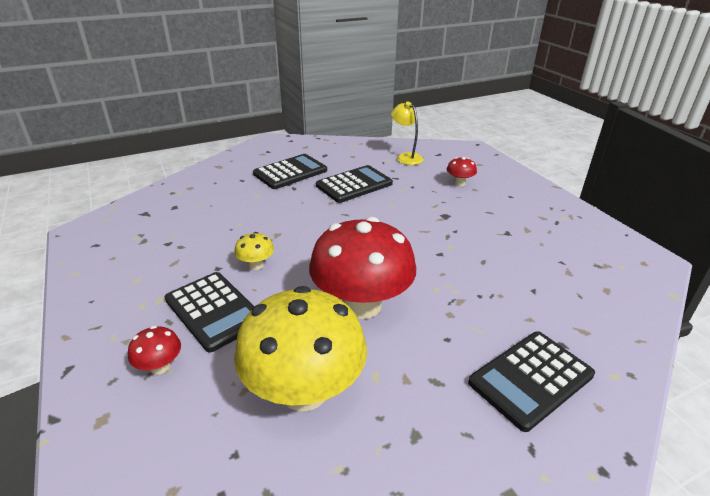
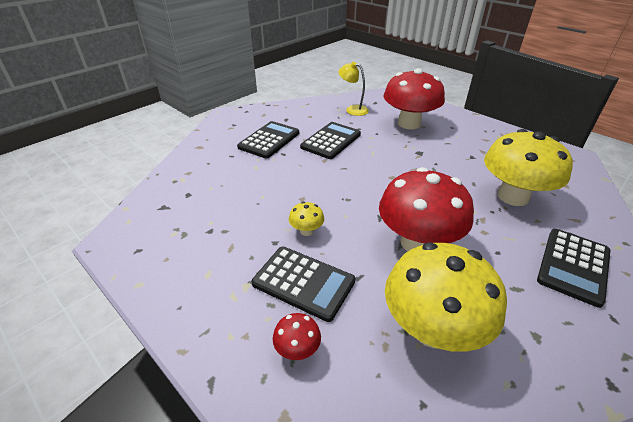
camera: 20 degrees left, 5 degrees up
red mushroom [447,157,477,186] -> red mushroom [384,68,445,129], size x2.38
none -> yellow mushroom [484,129,573,206]

